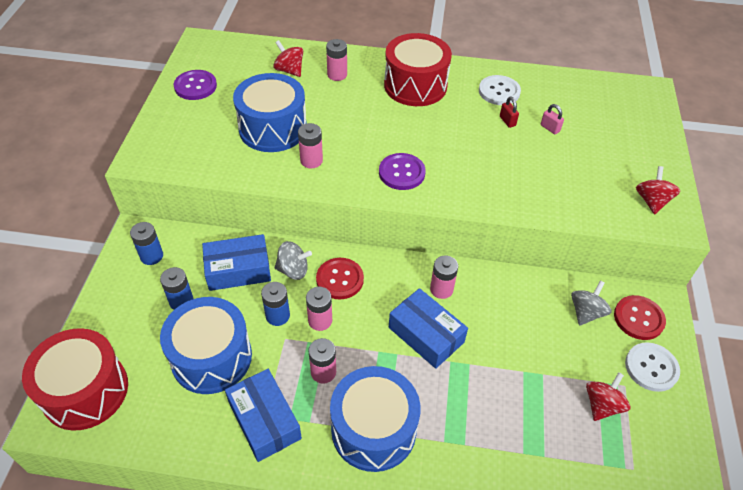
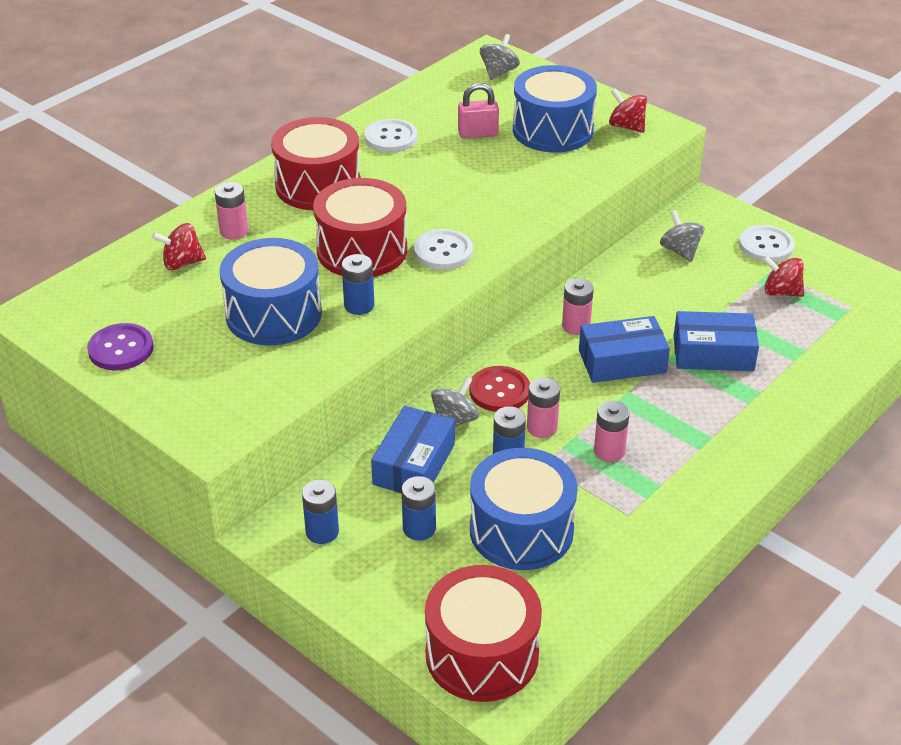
camera: 55 degrees left, 10 degrees down
blue box [225,369,302,462] -> blue box moved to [674,311,759,371]
pink battery [298,123,323,168] -> blue battery [342,254,374,315]
blue drum [330,366,421,472] -> blue drum moved to [513,65,597,153]
purple button [379,153,425,190] -> white button [414,229,473,270]
red padlock [500,97,519,128] -> none
pink padlock [541,104,564,134] -> pink padlock [458,83,499,139], size x1.60
red spinning top [586,372,631,421] -> red spinning top turned 45 degrees counterclockwise [763,256,804,297]
red button [614,295,666,340] -> none
none -> red drum [313,178,407,277]
none -> grey spinning top [480,34,520,80]

